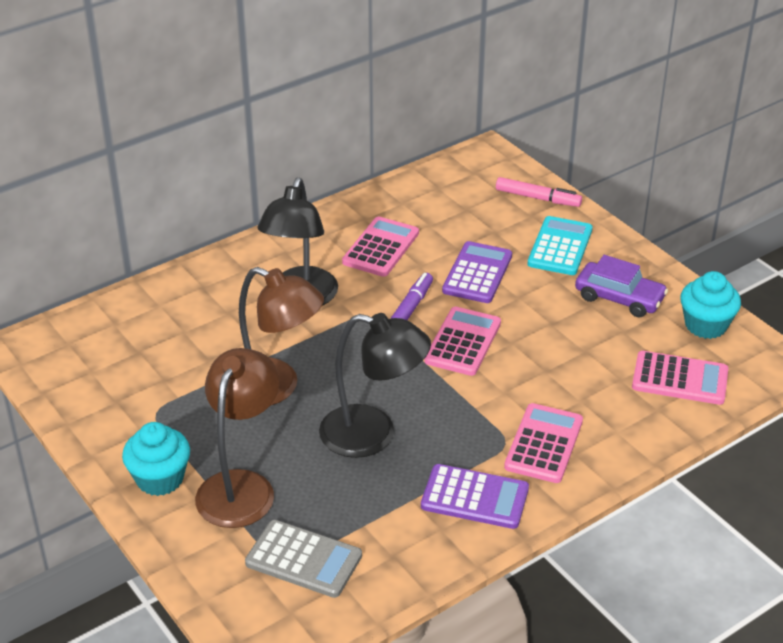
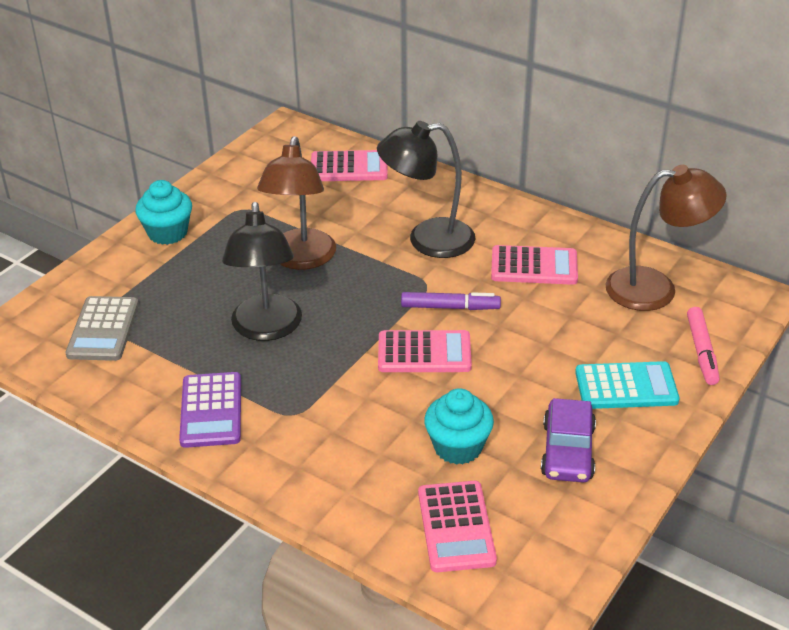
camera: 70 degrees right, 0 degrees up
brown lamp [195,348,280,528] -> brown lamp moved to [605,165,727,311]
purple calculator [442,241,512,303] -> none
pink calculator [504,403,583,483] -> pink calculator moved to [311,150,388,181]
turquoise cupcake [680,271,741,339] -> turquoise cupcake moved to [424,388,494,465]

